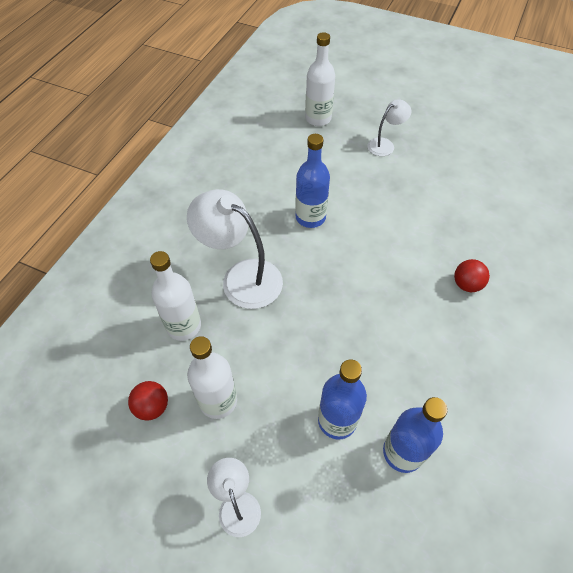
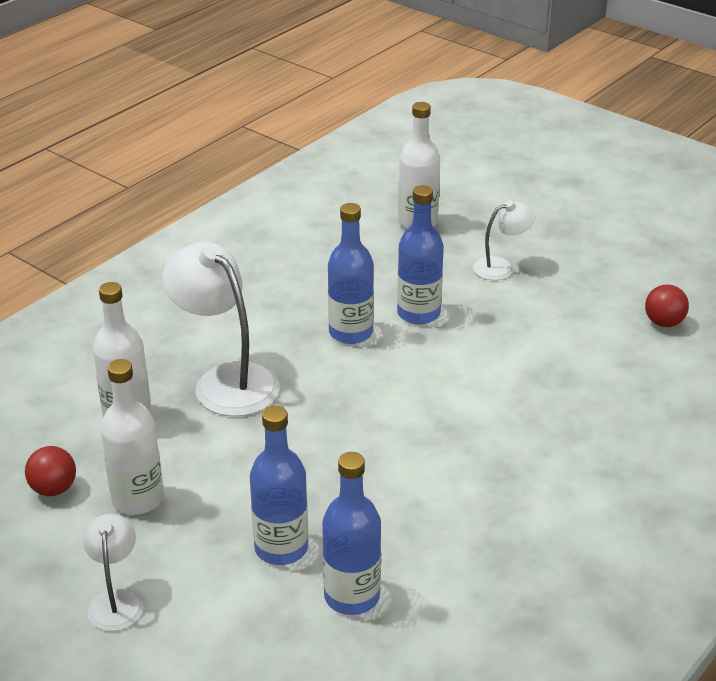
camera: 15 degrees right, 20 degrees down
red ball [454,259,490,292] -> red ball moved to [645,284,689,327]
none -> blue bottle [397,185,444,325]

